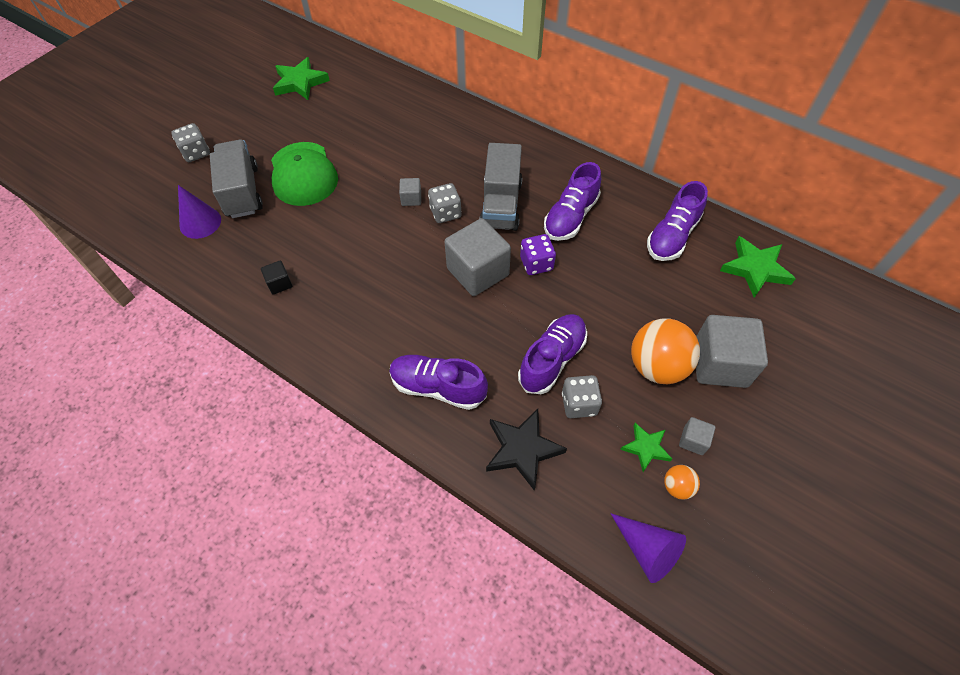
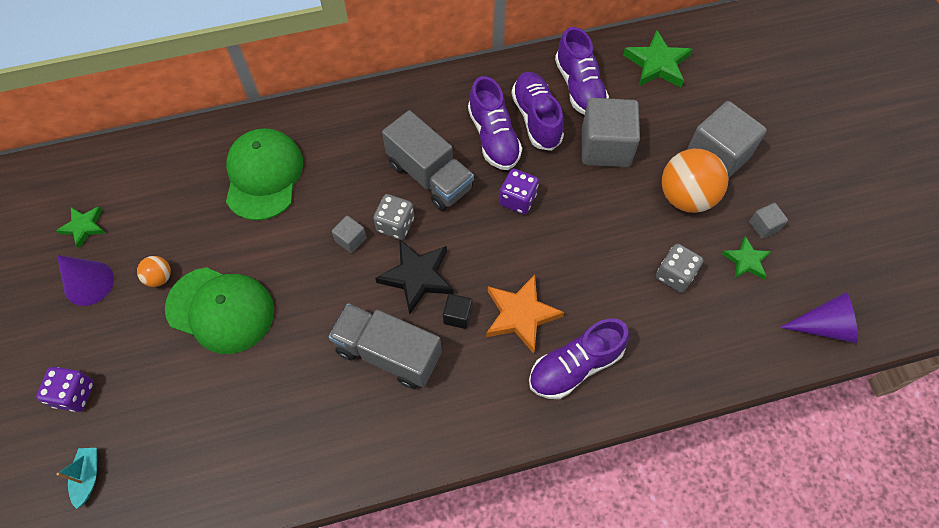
camera: 50 degrees left, 5 degrees up
grey dice [171,123,210,162] -> purple dice [36,367,94,412]
purple cone [178,185,221,239] -> purple cone moved to [57,255,114,306]
grey truck [210,140,263,218] -> grey truck moved to [329,303,442,389]
black cube [261,261,292,295] -> black cube moved to [443,294,472,329]
green star [273,57,330,100] -> green star [56,207,105,248], size x0.61
grey cube [445,218,511,296] -> grey cube moved to [582,98,640,167]
black star [486,409,567,491] -> black star moved to [375,239,454,315]
purple shoe [518,314,587,394] -> purple shoe moved to [511,72,564,151]
orange ball [664,465,700,500] -> orange ball moved to [137,256,171,287]
none -> turquoise boat [56,448,98,509]
none -> green cap [226,128,303,221]
none -> orange star [486,275,564,354]

